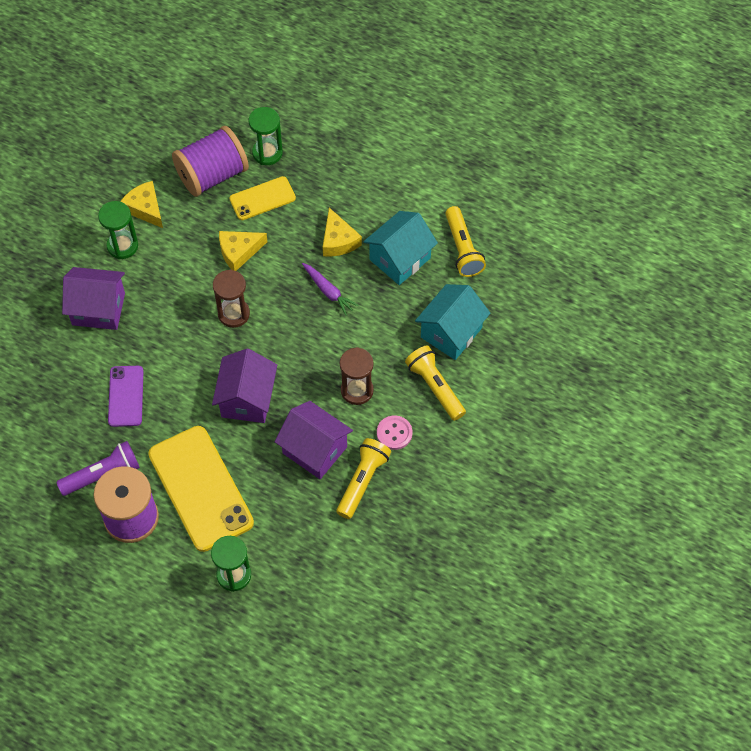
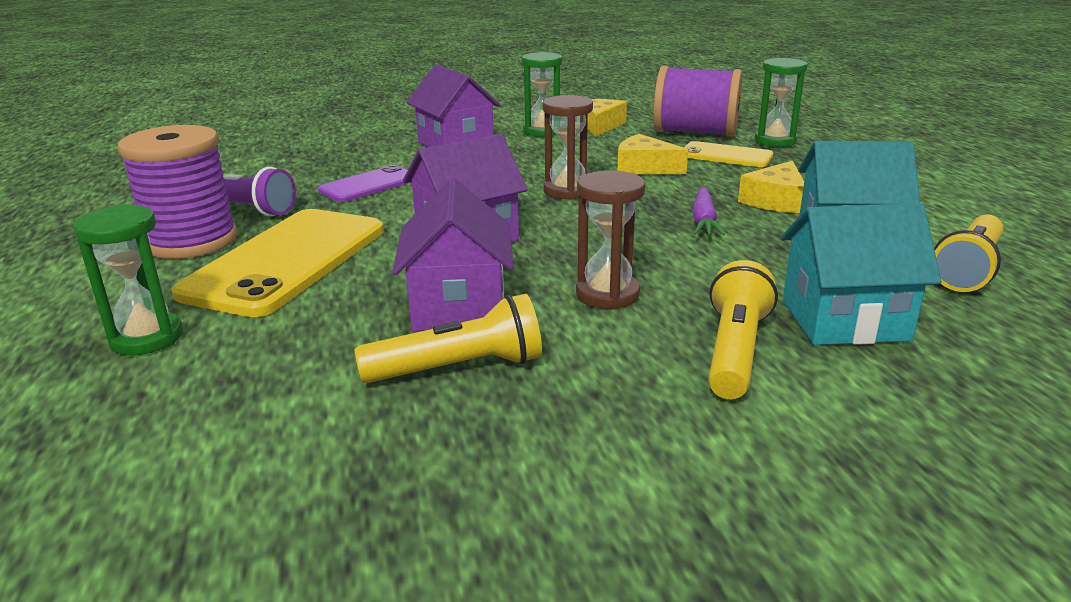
camera: 50 degrees right, 35 degrees down
pink button [377,415,412,450] -> none

